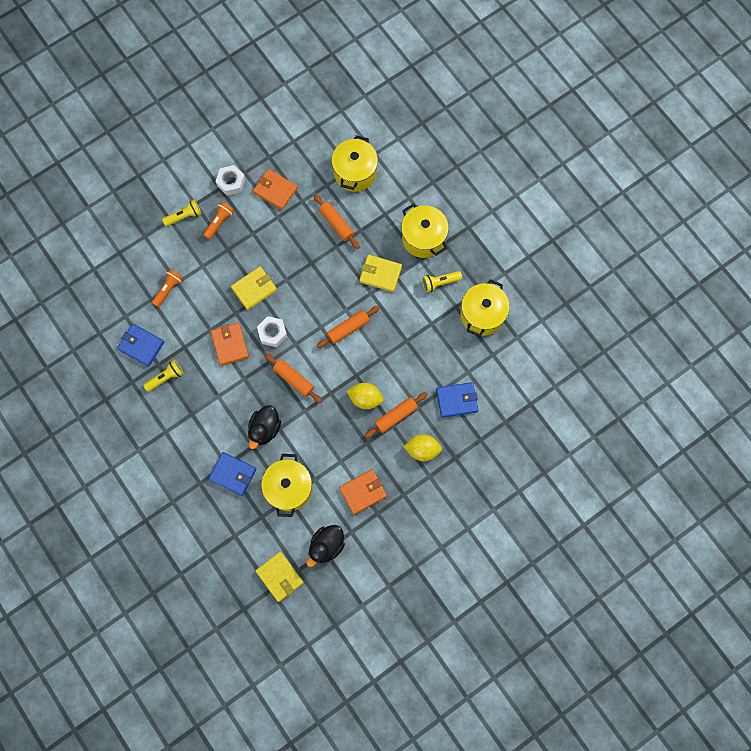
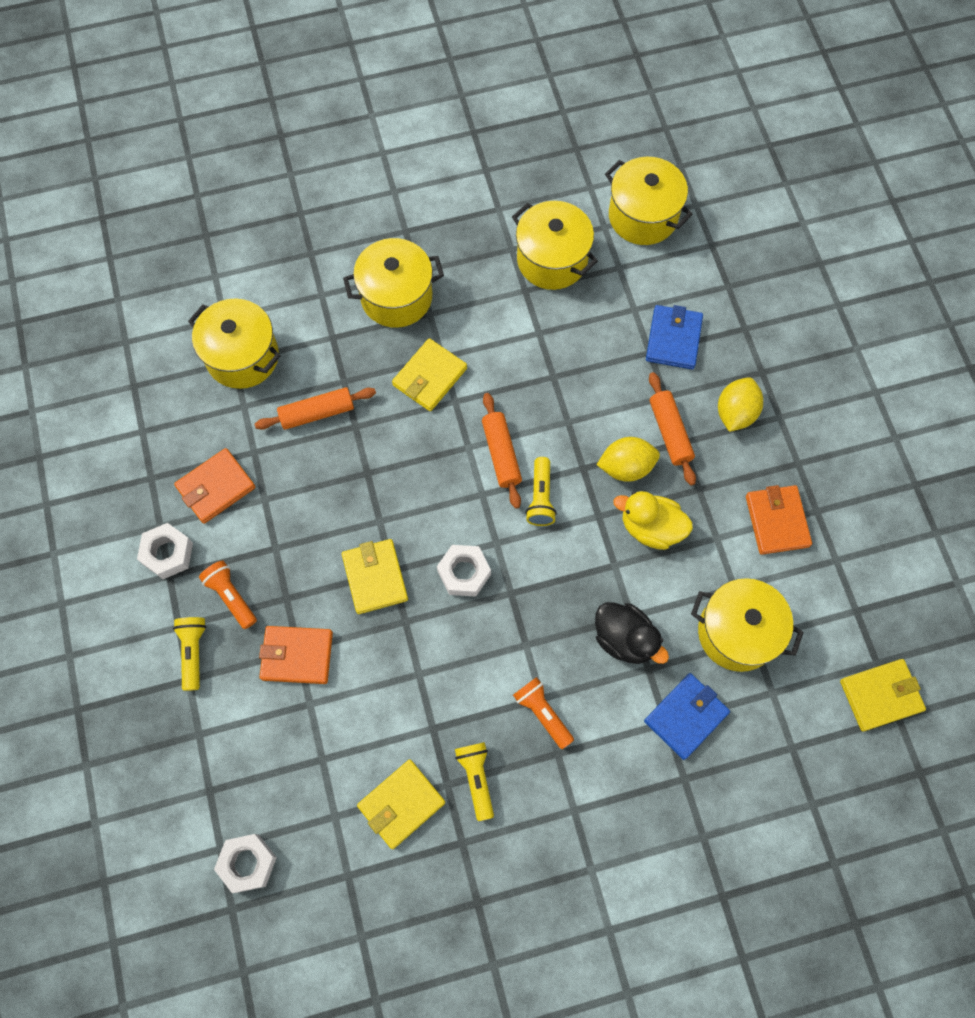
camera: 70 degrees left, 5 degrees down
blue wallet [117,324,164,367] -> yellow wallet [357,759,445,849]
orange flashlight [152,269,183,307] -> orange flashlight moved to [513,677,574,749]
orange wallet [211,323,249,366] -> orange wallet moved to [259,626,333,684]
orange rolling pin [265,353,322,403] -> none
black duck [306,525,345,567] -> none
yellow lemon [347,383,384,409] -> yellow lemon turned 45 degrees clockwise [596,437,660,482]
yellow flashlight [422,271,462,293] -> yellow flashlight moved to [525,457,557,526]
none -> white nut [214,834,277,893]
none -> yellow pot [605,157,693,245]
none -> yellow duck [614,491,693,550]

